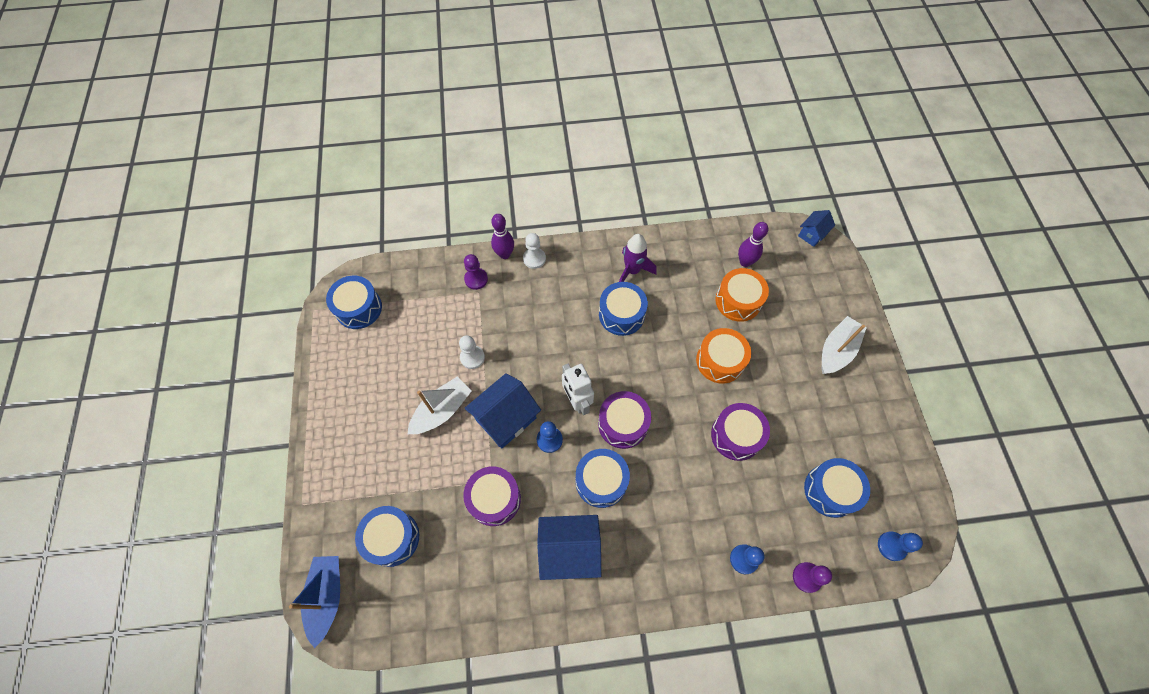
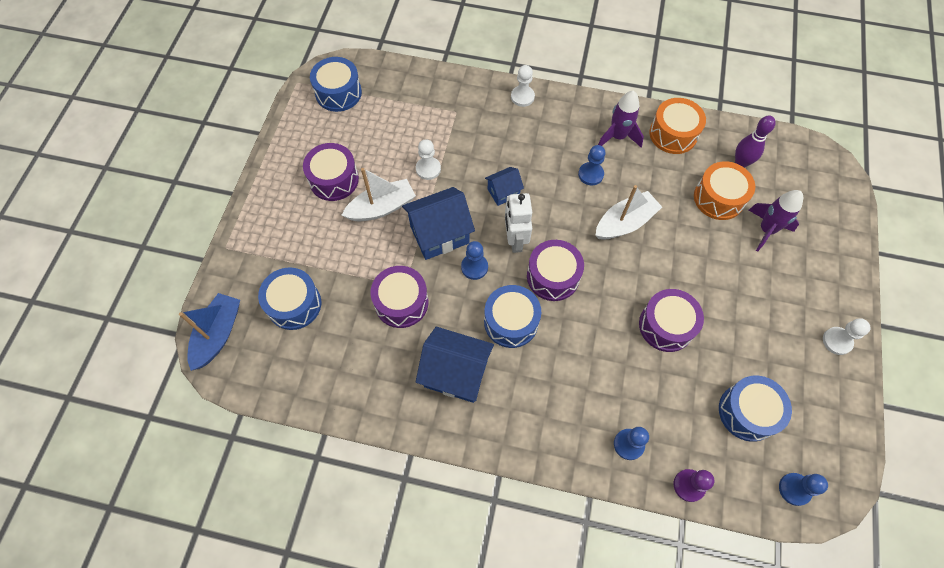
camera: 20 degrees right, 0 degrees up
purple pawn [464,254,488,290] -> none
purple bowling pin [491,214,514,259] -> none
blue drum [599,282,648,336] -> blue pawn [578,145,605,185]
orange drum [696,328,751,384] -> orange drum moved to [649,98,706,154]
blue house [798,210,835,247] -> blue house moved to [485,167,524,206]
white boat [821,316,867,374] -> white boat moved to [595,185,662,240]
none -> purple drum [303,143,359,201]
none -> purple rocket [749,190,803,252]
none -> white pawn [823,318,871,355]

